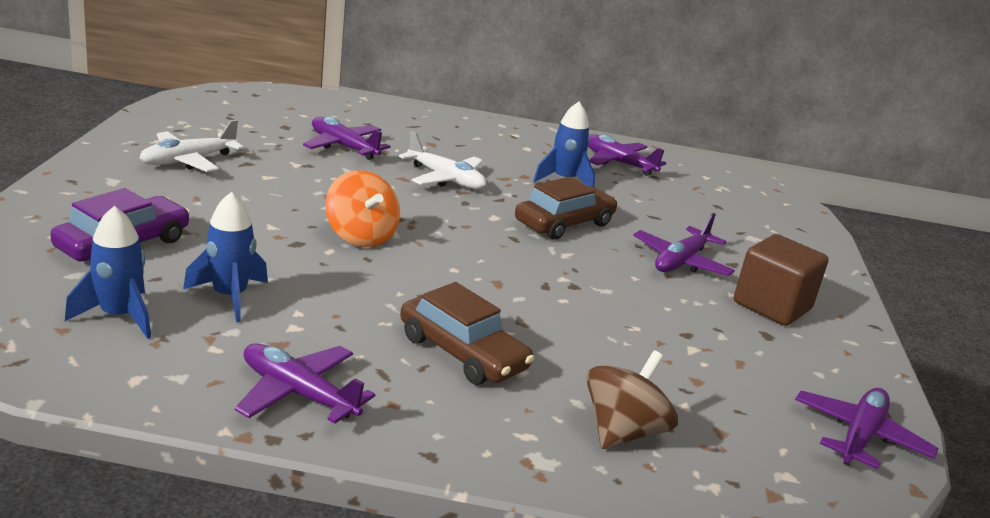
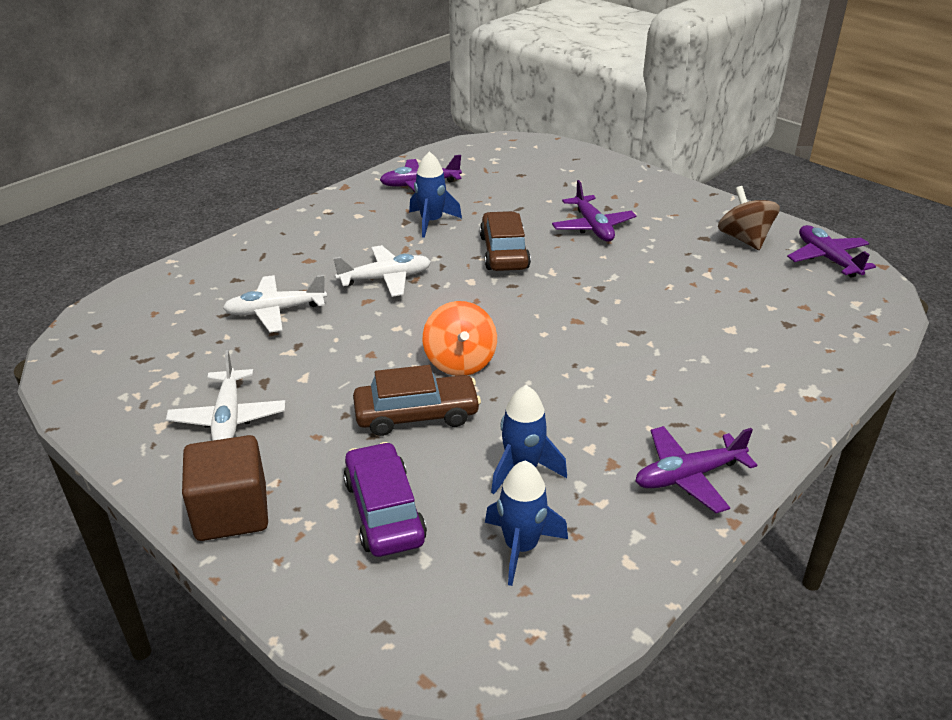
camera: 50 degrees left, 10 degrees up
purple plane [303,117,391,160] -> white plane [223,275,327,333]
orange spinning top [325,170,400,247] -> orange spinning top turned 75 degrees clockwise [423,301,497,376]
brown car [400,282,534,385] -> brown car moved to [353,365,481,436]
brown spinning top [586,351,678,449] -> brown spinning top moved to [718,186,780,250]
brown cube [734,234,829,326] -> brown cube moved to [182,435,268,541]

